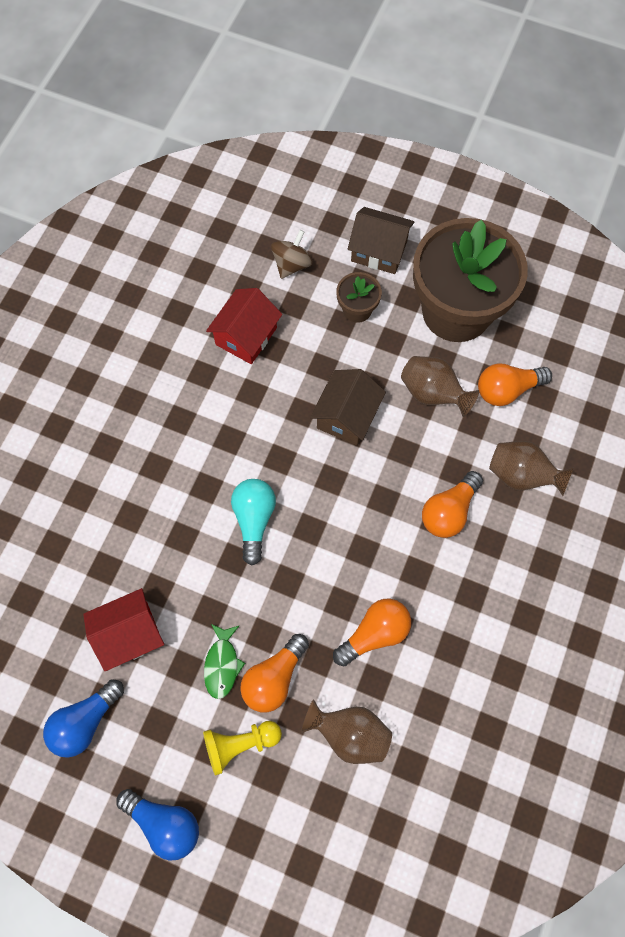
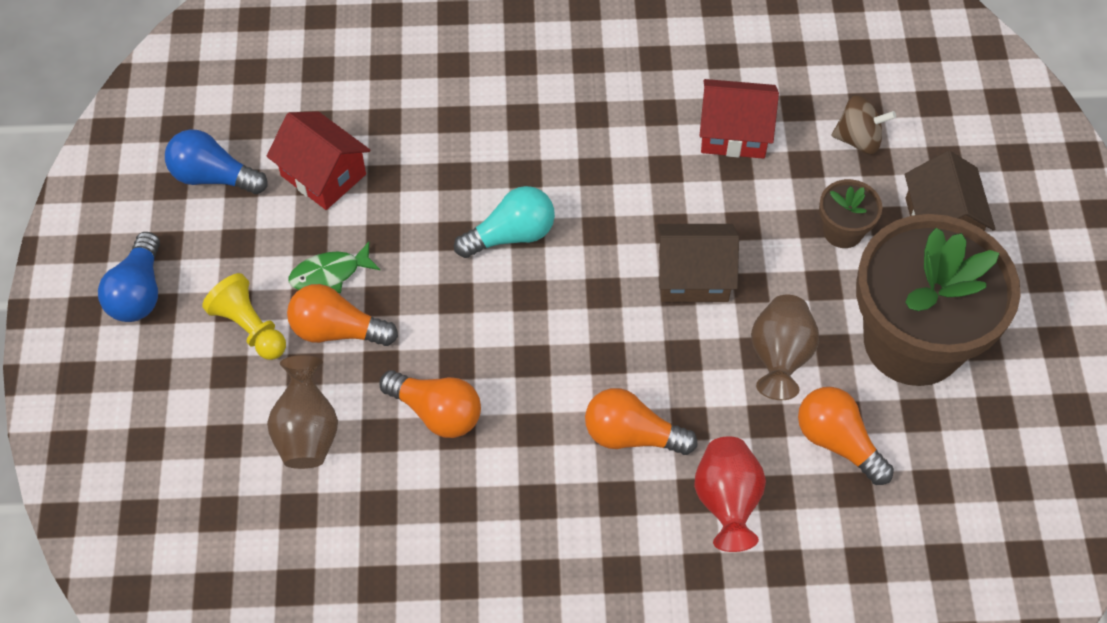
camera: 65 degrees right, 10 degrees down
brown vase [489,441,574,496] -> red vase [694,436,766,552]

